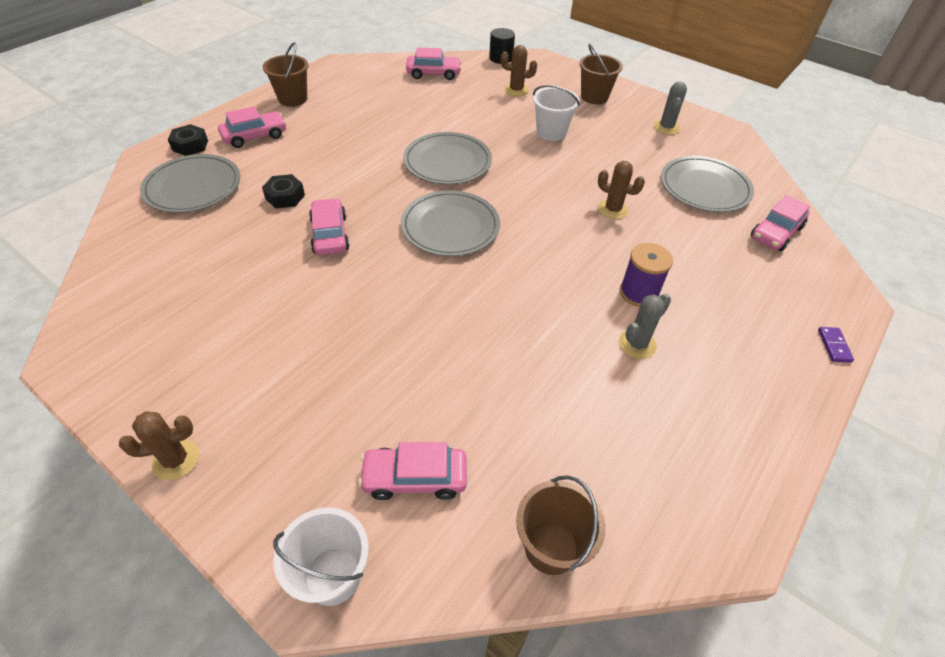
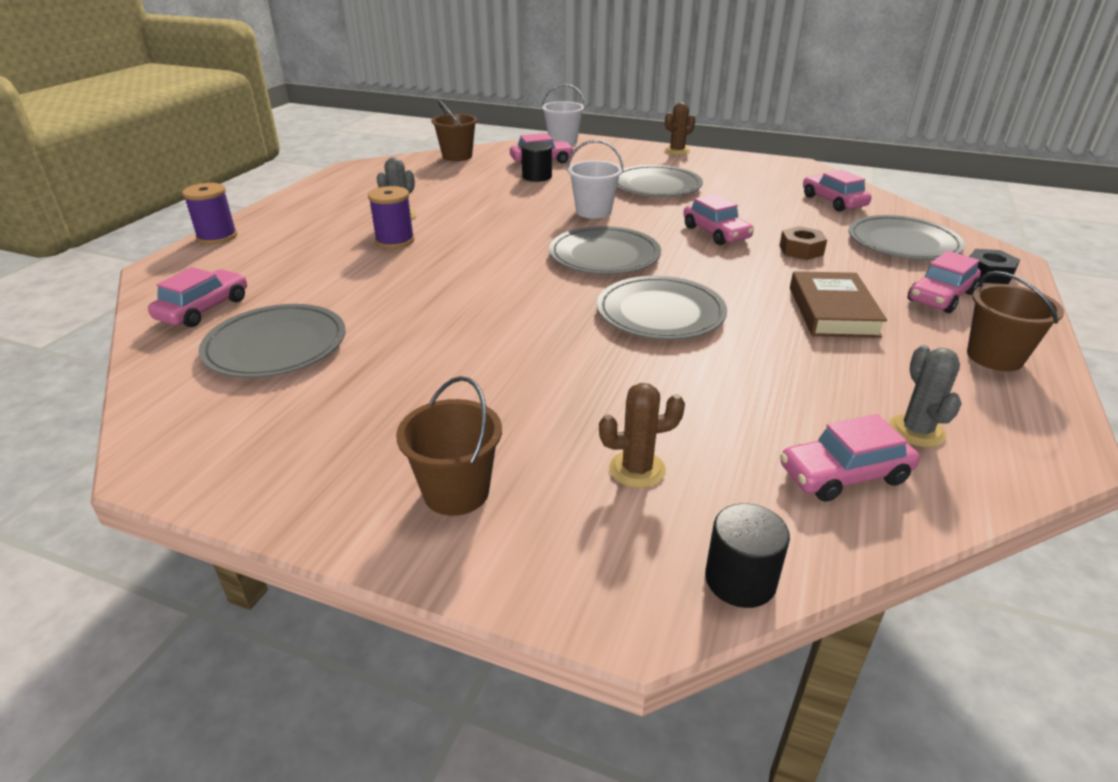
camera: 165 degrees right, 15 degrees down
black nut [262,174,305,209] -> brown nut [779,226,827,260]
white bucket [533,85,580,141] -> white bucket moved to [567,140,624,219]
brown cactus [598,161,645,219] -> none
grey cactus [654,82,687,135] -> grey cactus moved to [889,345,962,447]
purple domino [818,327,854,363] -> purple spool [182,183,237,244]
none -> black cylinder [521,142,552,182]
none -> grey plate [617,165,703,197]
none -> brown book [790,271,887,338]
none -> pink car [803,170,872,212]

